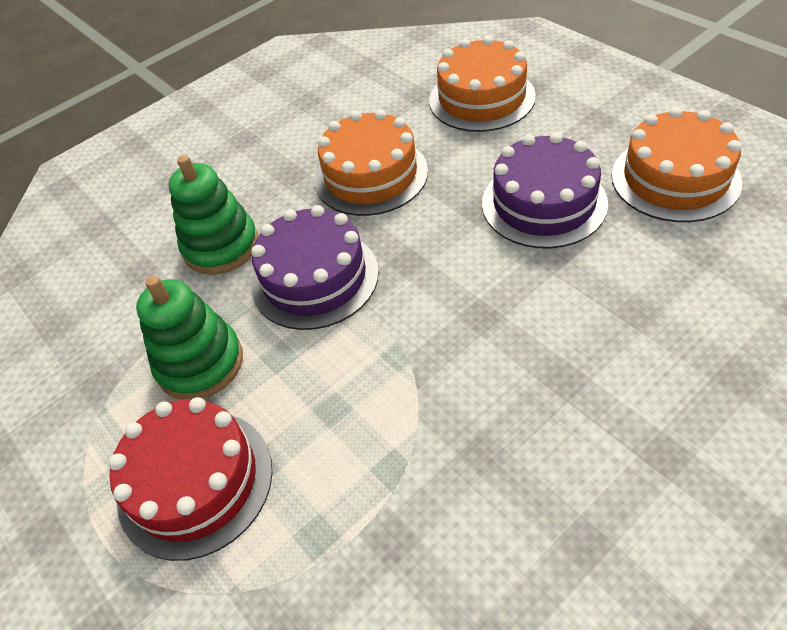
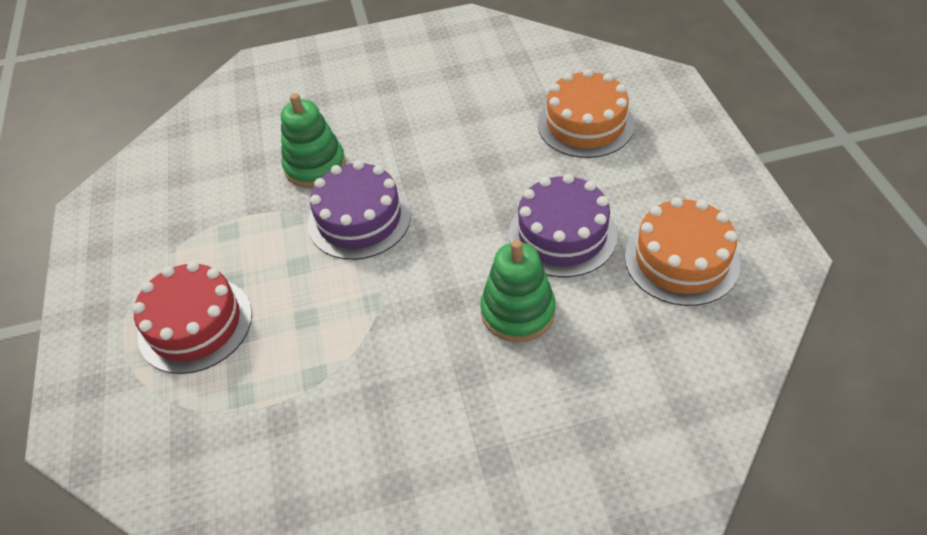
camera: 25 degrees right, 0 degrees up
green stacking toy [136,276,243,400] -> green stacking toy moved to [480,240,556,342]
orange cake [314,109,428,216] -> none

